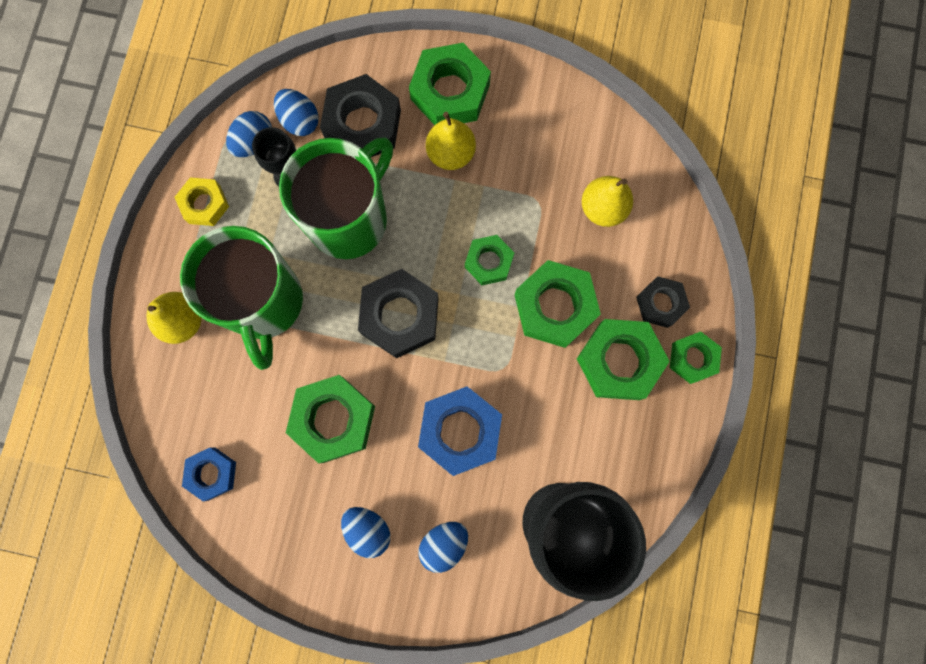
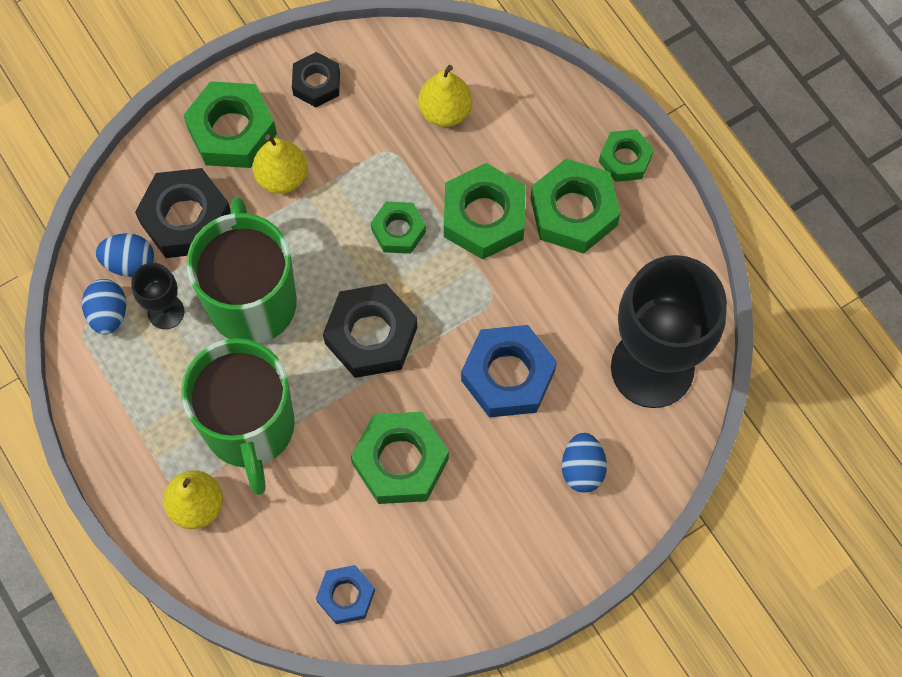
camera: 45 degrees left, 10 degrees down
yellow nut [175,178,229,226] -> none
green mug [180,226,303,370] -> green mug turned 45 degrees clockwise [181,338,295,495]
blue egg [341,507,390,558] -> none
black nut [636,276,690,328] -> black nut moved to [292,52,340,107]

